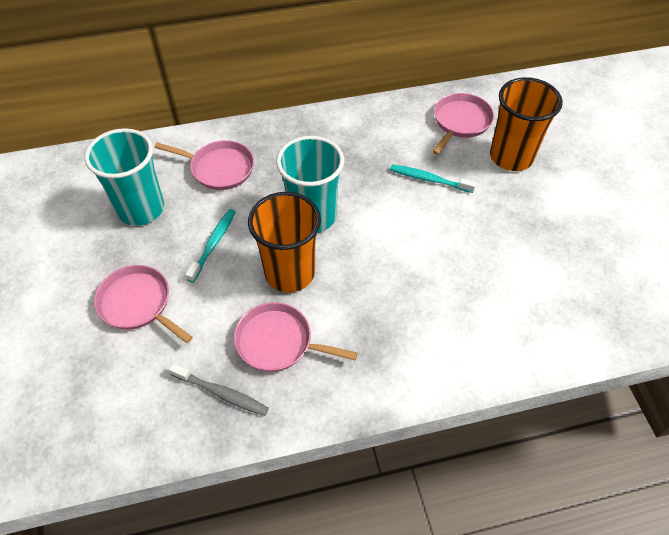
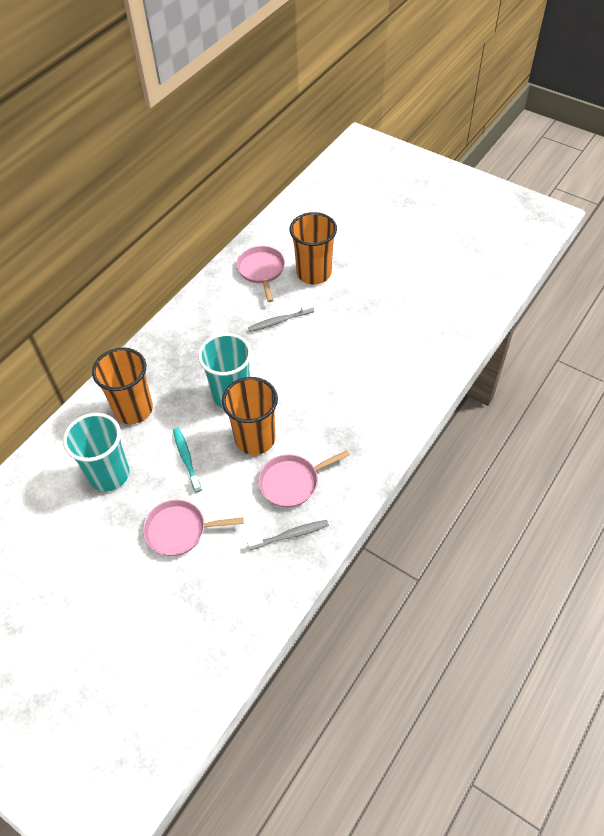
camera: 40 degrees left, 0 degrees up
pink pan [155,140,254,190] -> orange cup [92,347,153,424]
turquoise toothbrush [390,165,476,193] -> grey toothbrush [248,304,314,332]

